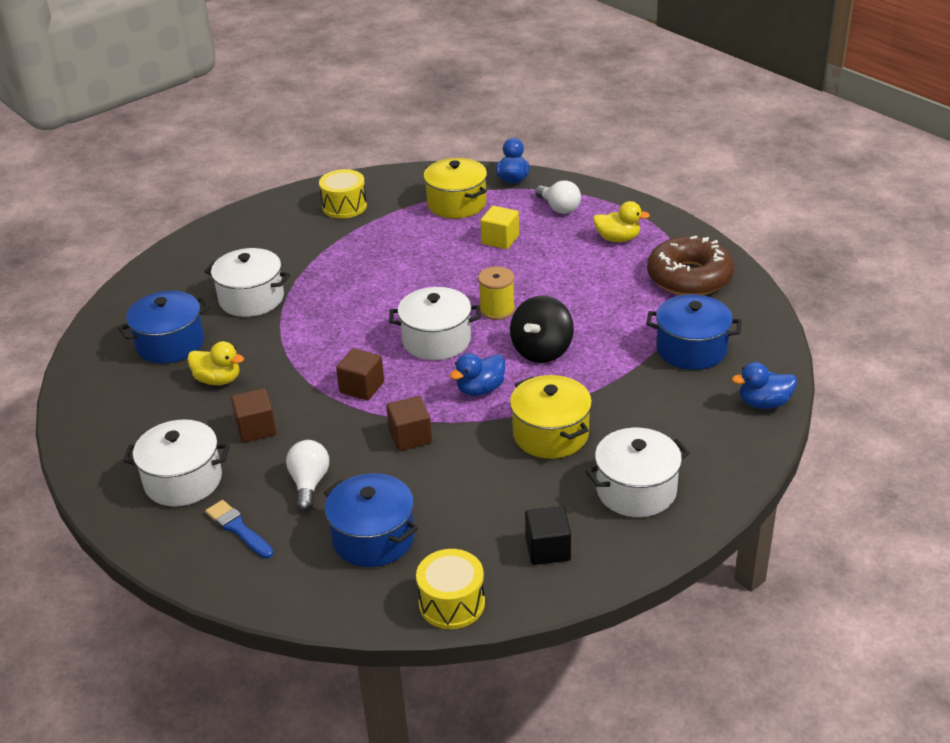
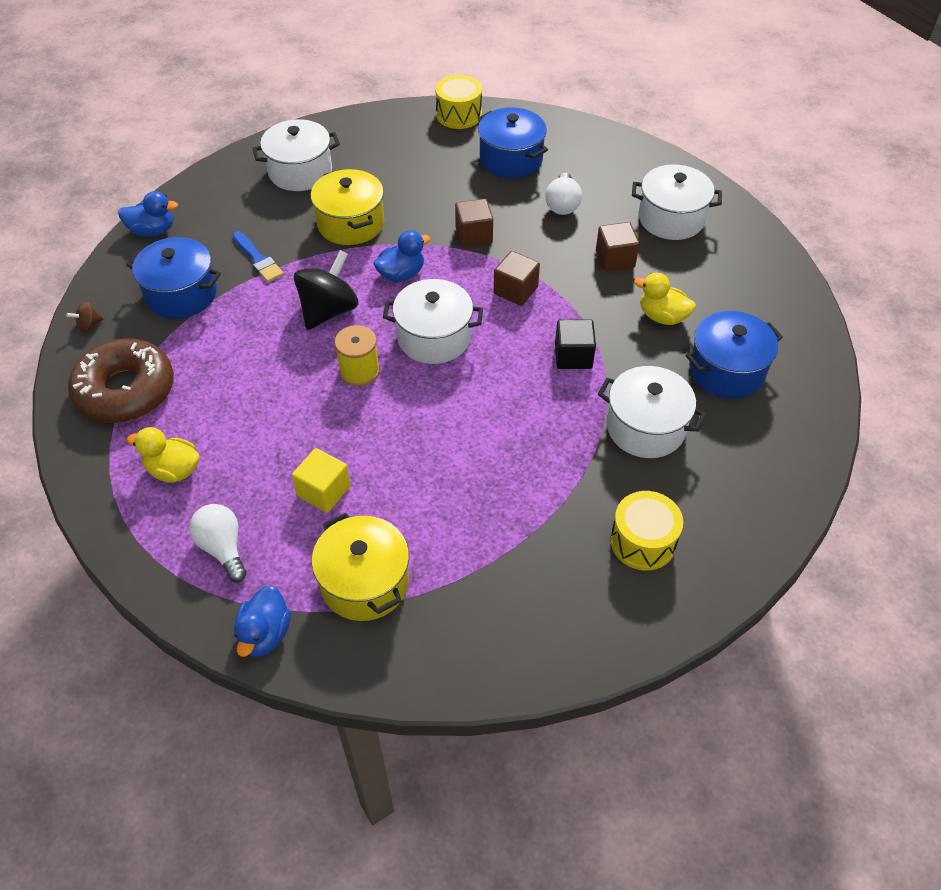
camera: 175 degrees left, 15 degrees up
blue brush [205,500,273,559] -> blue brush moved to [233,231,284,283]
yellow drum [319,169,367,218] -> yellow drum moved to [610,491,683,571]
black cube [525,506,571,565] -> black cube moved to [555,320,596,369]
none -> brown spinning top [66,301,103,332]

